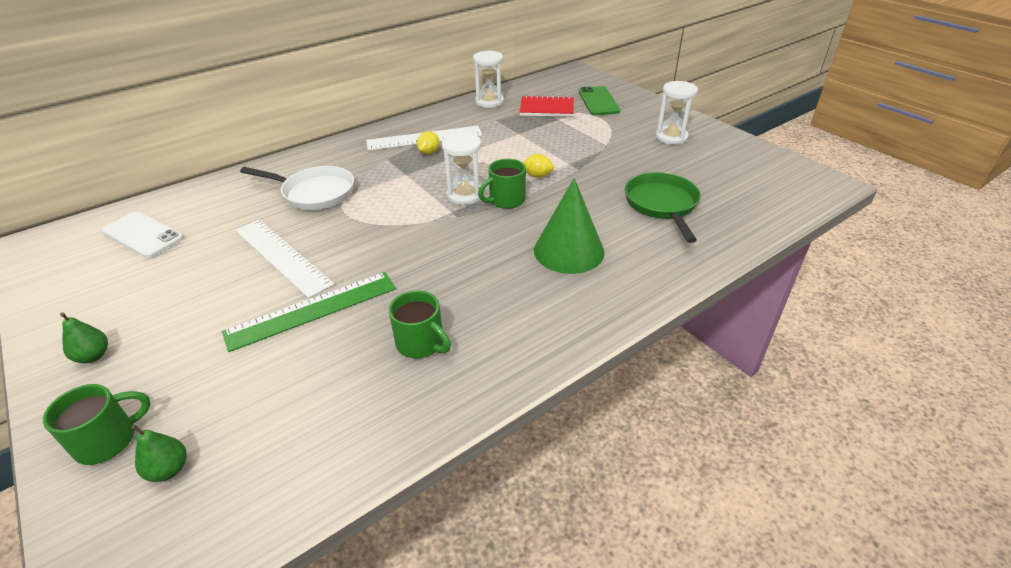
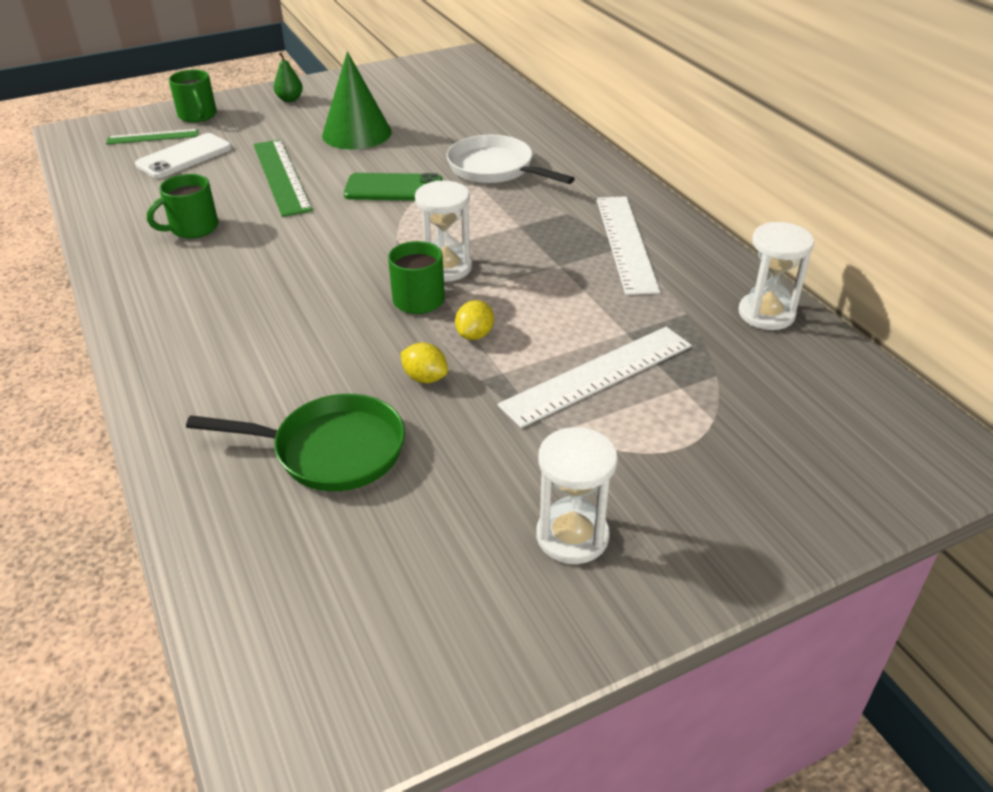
camera: 100 degrees right, 0 degrees up
white phone [102,212,184,258] -> white phone moved to [135,133,232,178]
green pear [131,425,186,482] -> green ruler [106,129,198,144]
white ruler [235,220,334,298] -> white ruler moved to [498,327,692,428]
white pan [240,166,354,210] -> white pan turned 105 degrees clockwise [446,135,575,184]
yellow lemon [417,131,440,154] -> yellow lemon moved to [401,343,448,383]
red notebook [520,95,574,117] -> none
green cone [534,178,605,274] -> green cone moved to [322,51,392,150]
green phone [579,86,620,115] -> green phone moved to [344,173,442,201]

